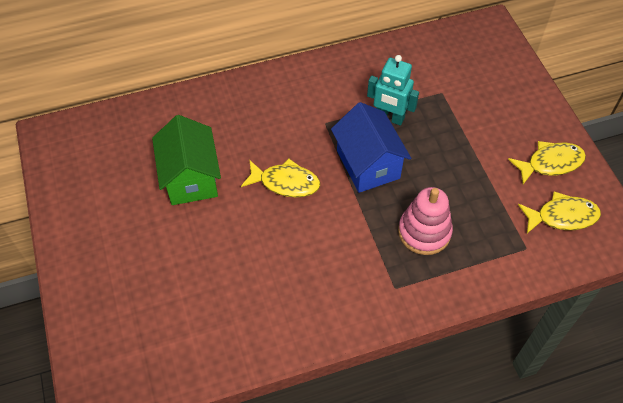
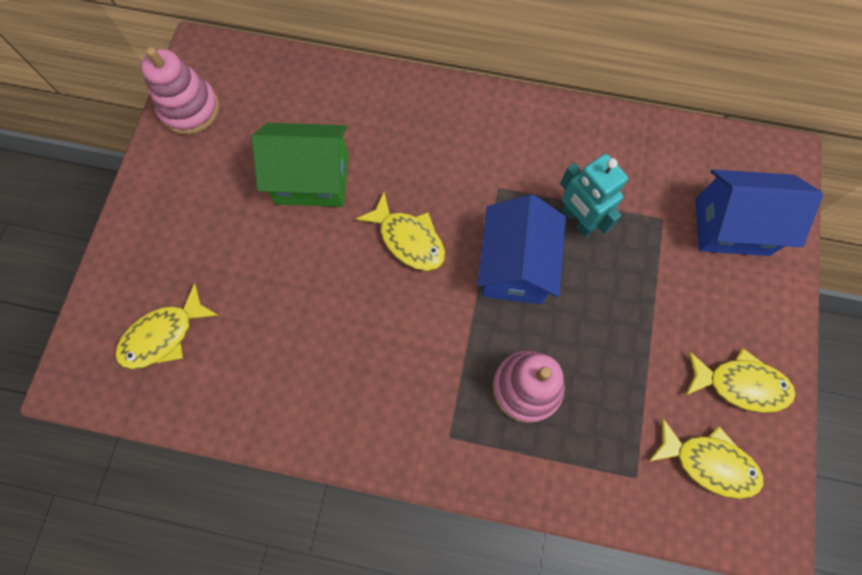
camera: 30 degrees right, 15 degrees up
green house [152,115,221,205] -> green house turned 75 degrees clockwise [251,123,348,207]
none -> yellow fish [115,283,219,370]
none -> pink stacking toy [141,47,220,135]
none -> blue house [695,169,823,256]

